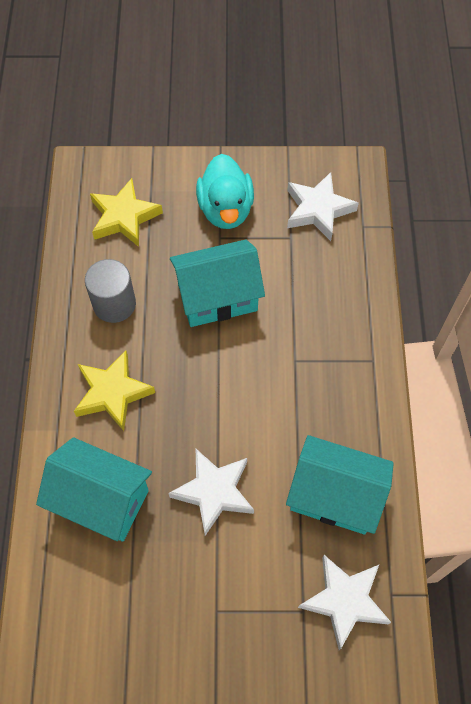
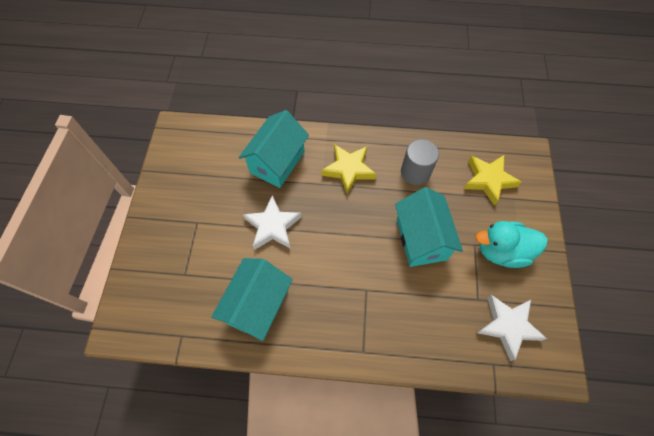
camera: 95 degrees right, 0 degrees up
white star [298,555,391,650] -> none

